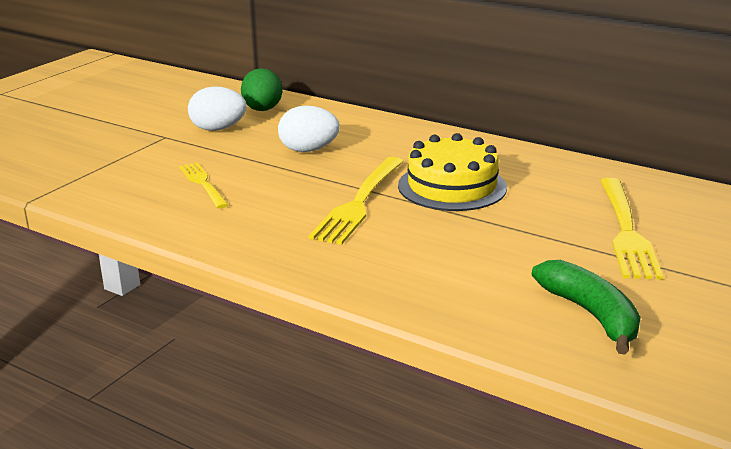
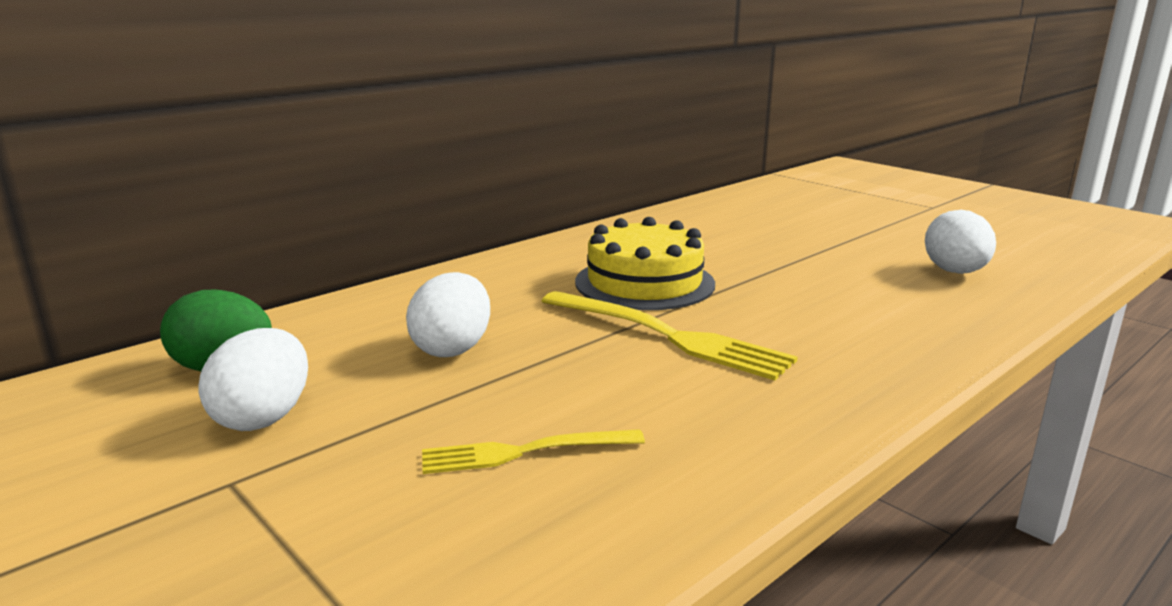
camera: 75 degrees left, 5 degrees down
green banana [532,260,640,354] -> white egg [925,210,996,274]
yellow fork [600,178,663,280] -> none

